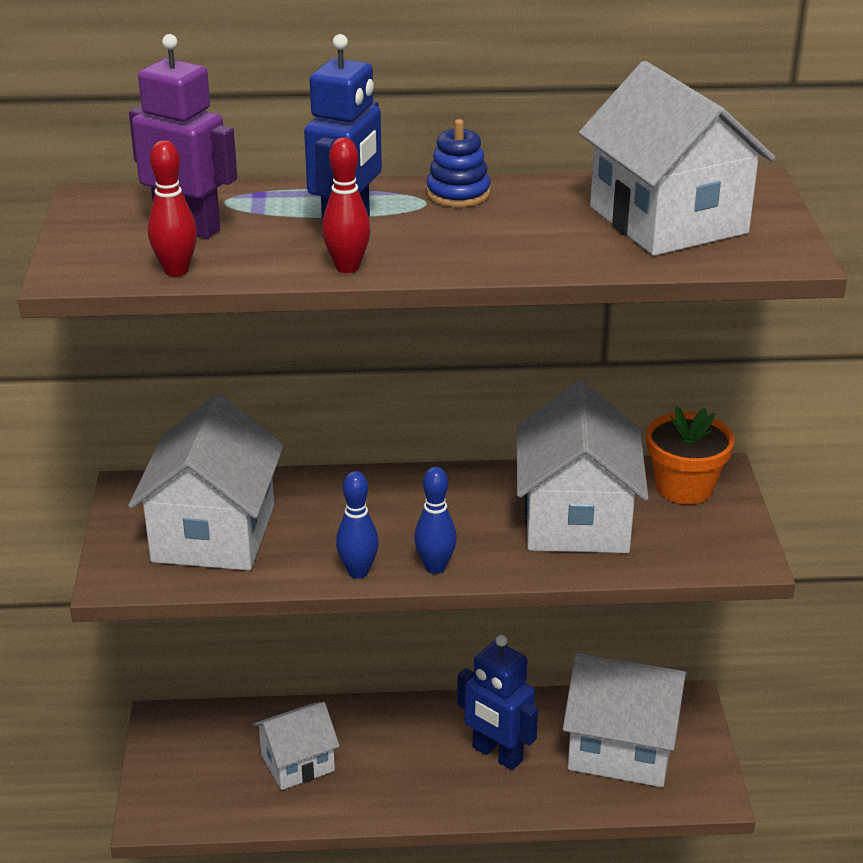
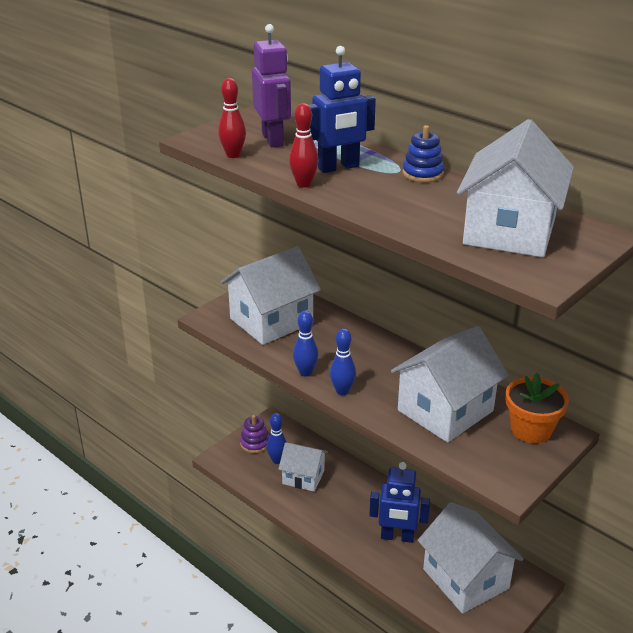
camera: 45 degrees right, 0 degrees up
blue robot [457,635,538,770] -> blue robot turned 75 degrees counterclockwise [369,462,430,543]
none -> purple stacking toy [240,415,269,453]
none -> blue bowling pin [266,413,287,464]

